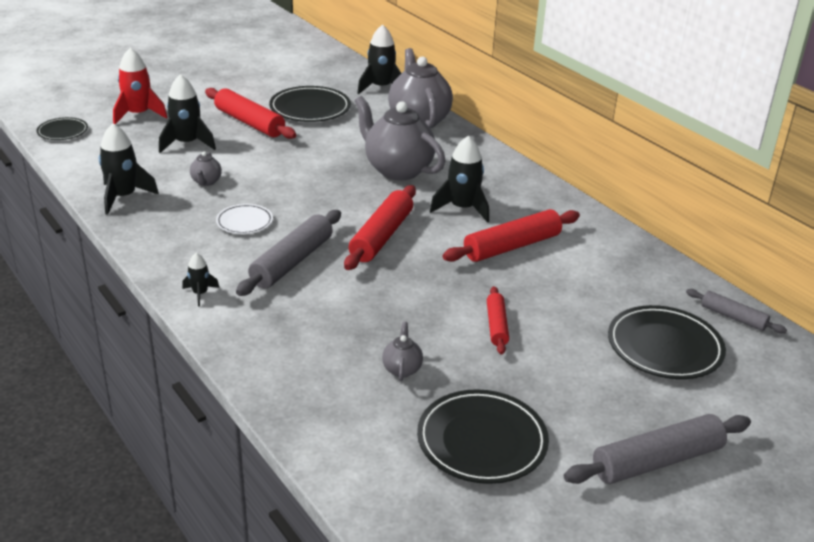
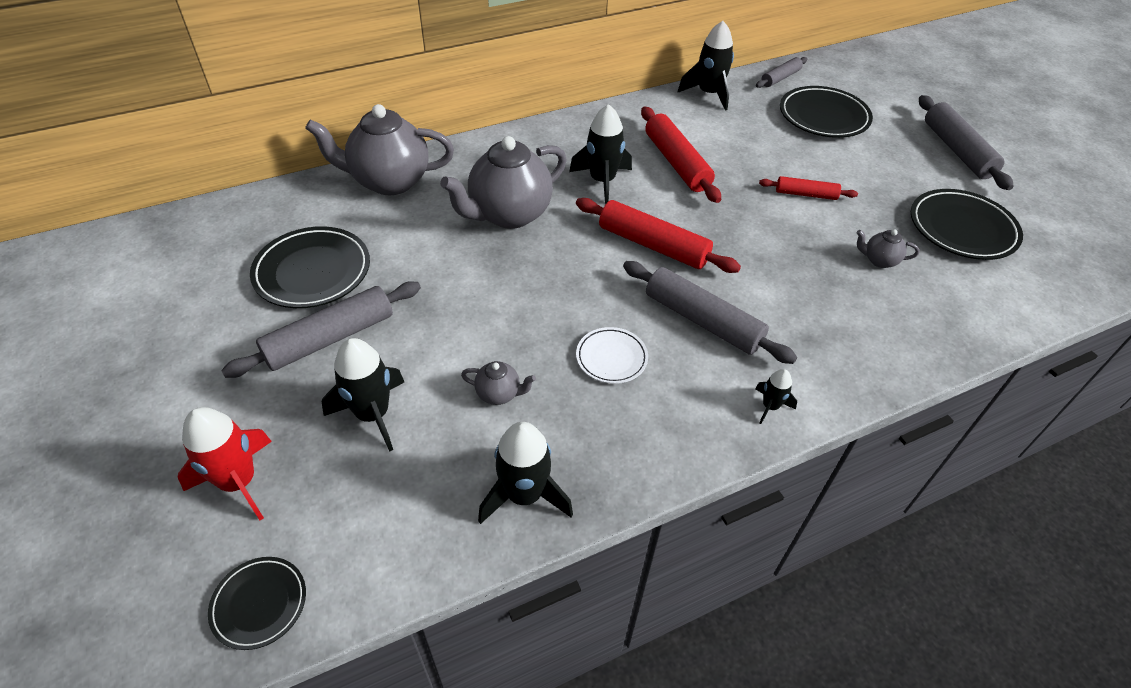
camera: 80 degrees left, 15 degrees up
red rolling pin [205,88,296,139] -> grey rolling pin [221,282,421,378]
black rocket [357,24,401,94] -> black rocket moved to [678,21,734,111]

